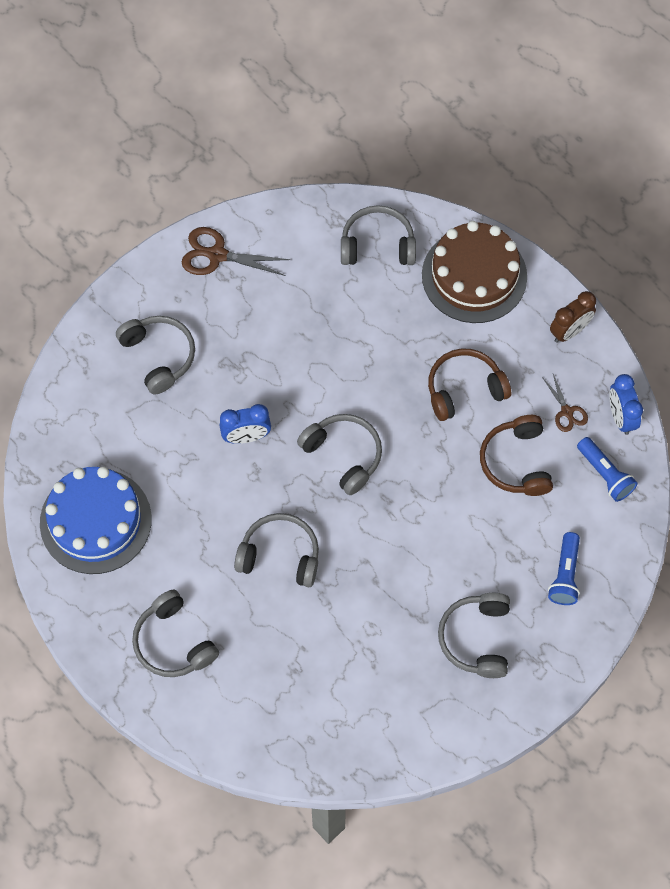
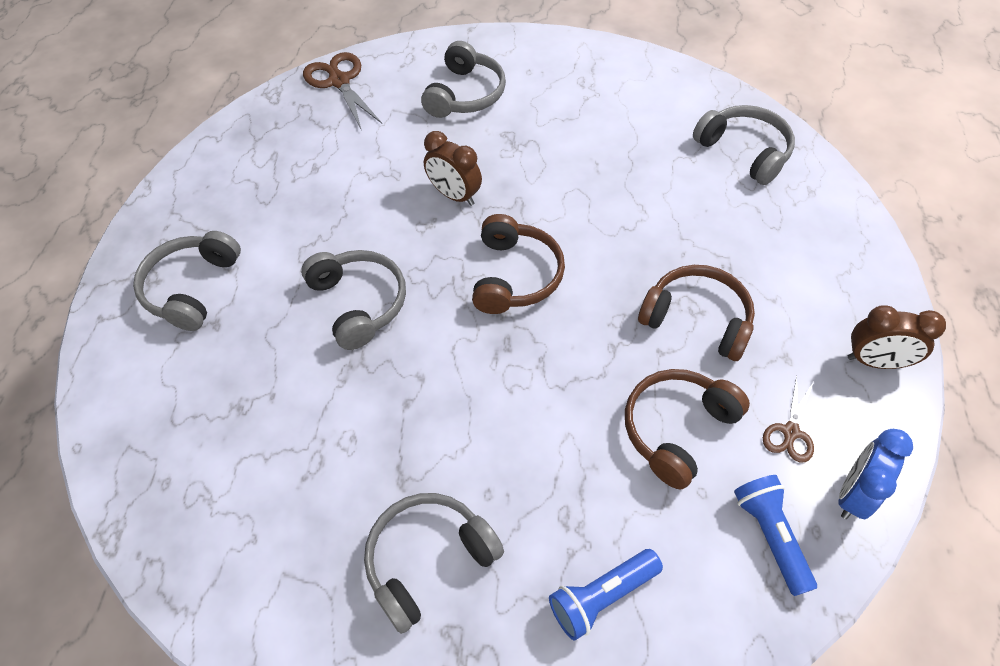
camera: 50 degrees right, 10 degrees down
blue cake [40,467,152,574] -> none
brown scissors [182,227,290,276] -> brown scissors moved to [303,52,382,131]
blue clock [219,404,271,444] -> brown clock [424,131,482,206]
grey headphones [297,414,382,495] -> brown headphones [472,214,565,314]
brown cake [422,221,527,323] -> none
blue flashlight [577,437,638,502] -> blue flashlight turned 150 degrees clockwise [734,475,817,596]

